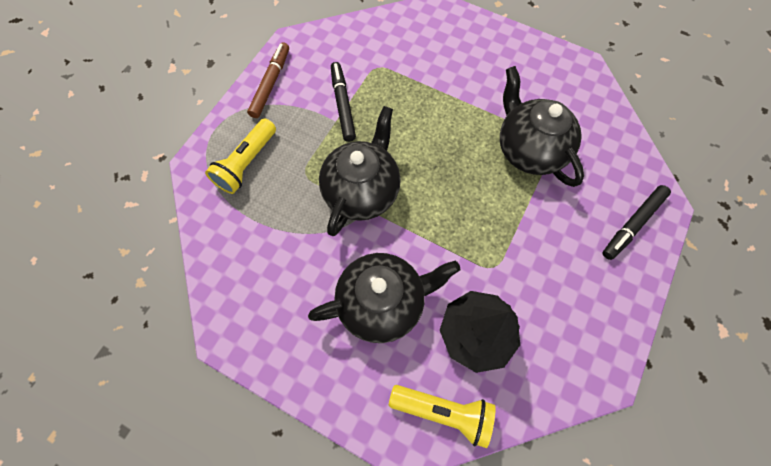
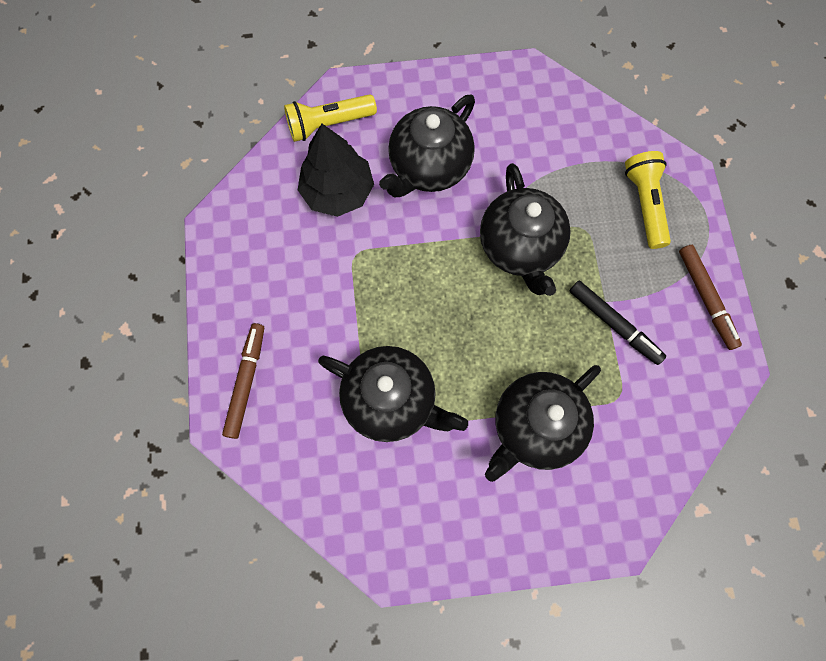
camera: 145 degrees right, 5 degrees up
black marker [603,185,671,260] -> brown marker [222,323,264,439]
none -> black teapot [485,365,601,482]

